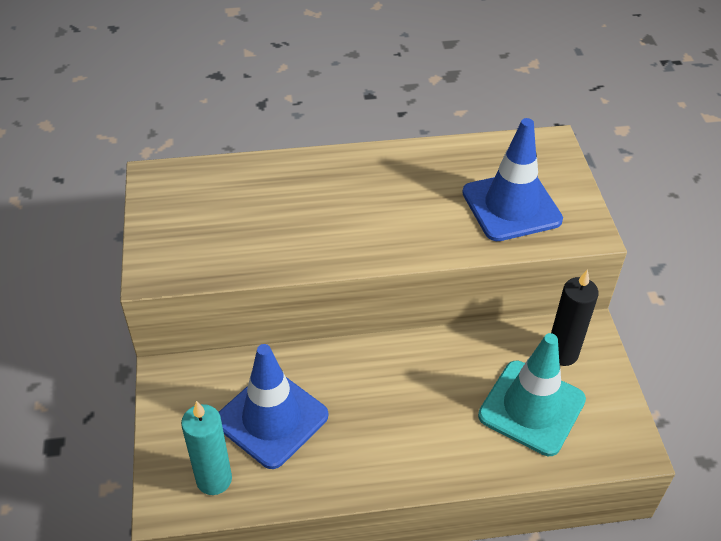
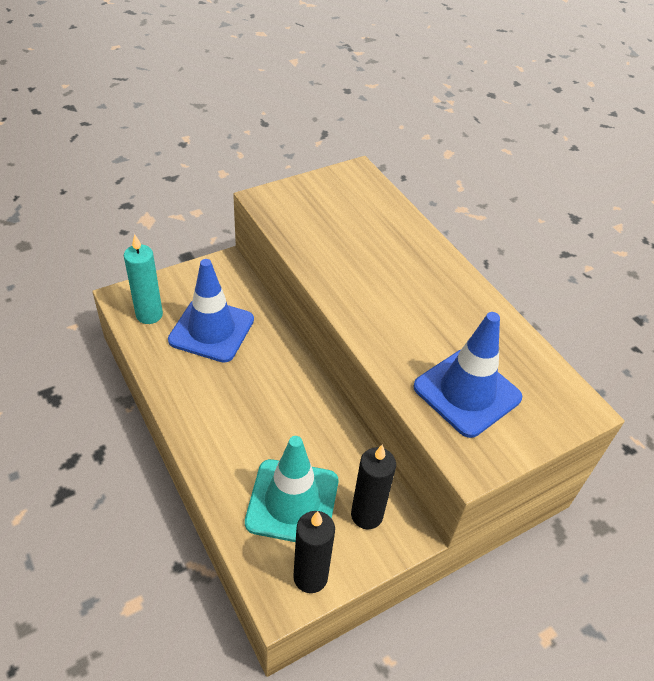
camera: 65 degrees right, 0 degrees up
none -> black candle [293,511,335,593]

